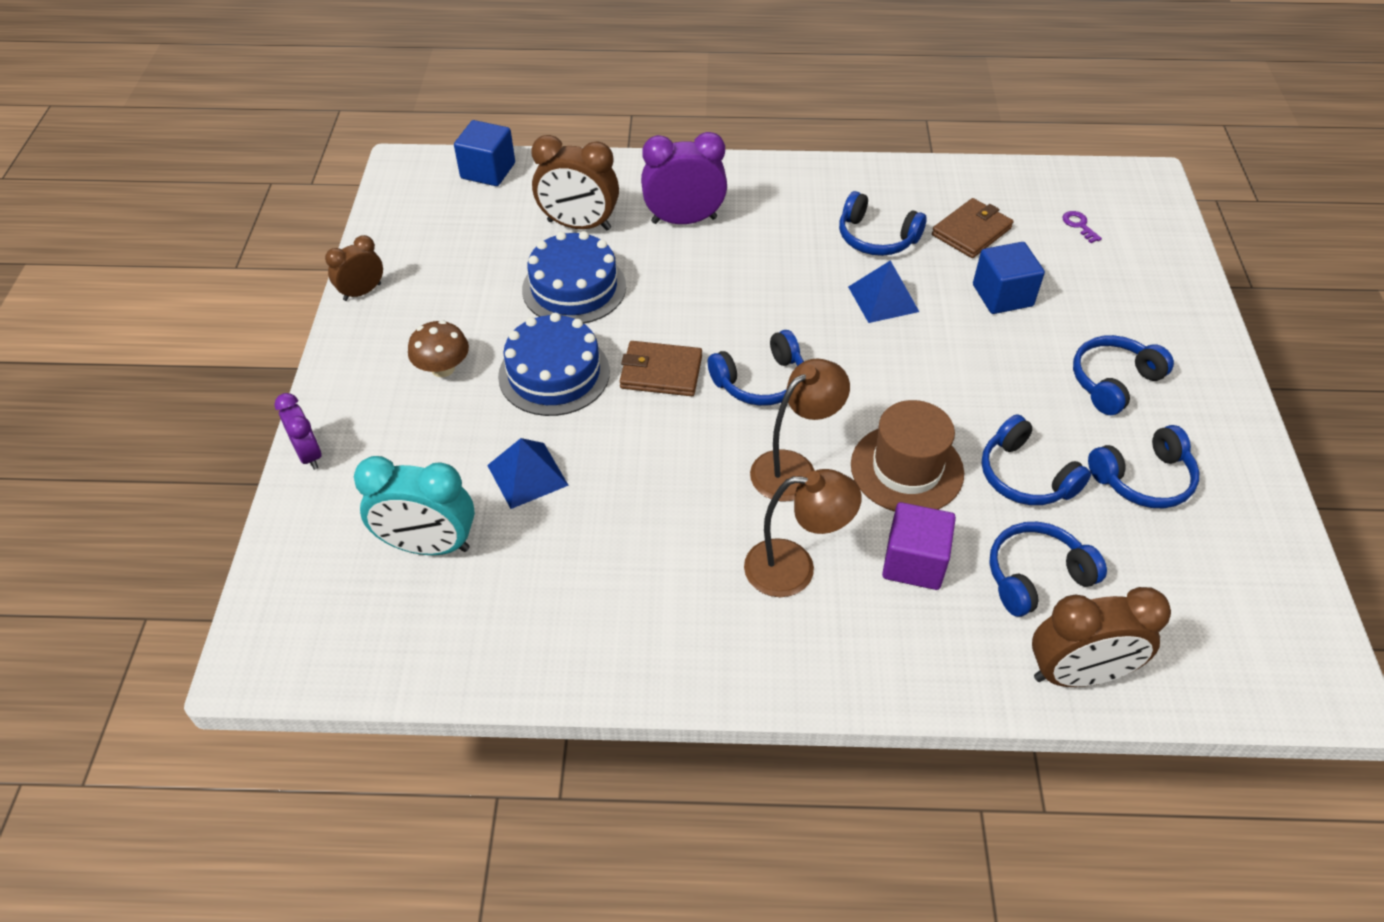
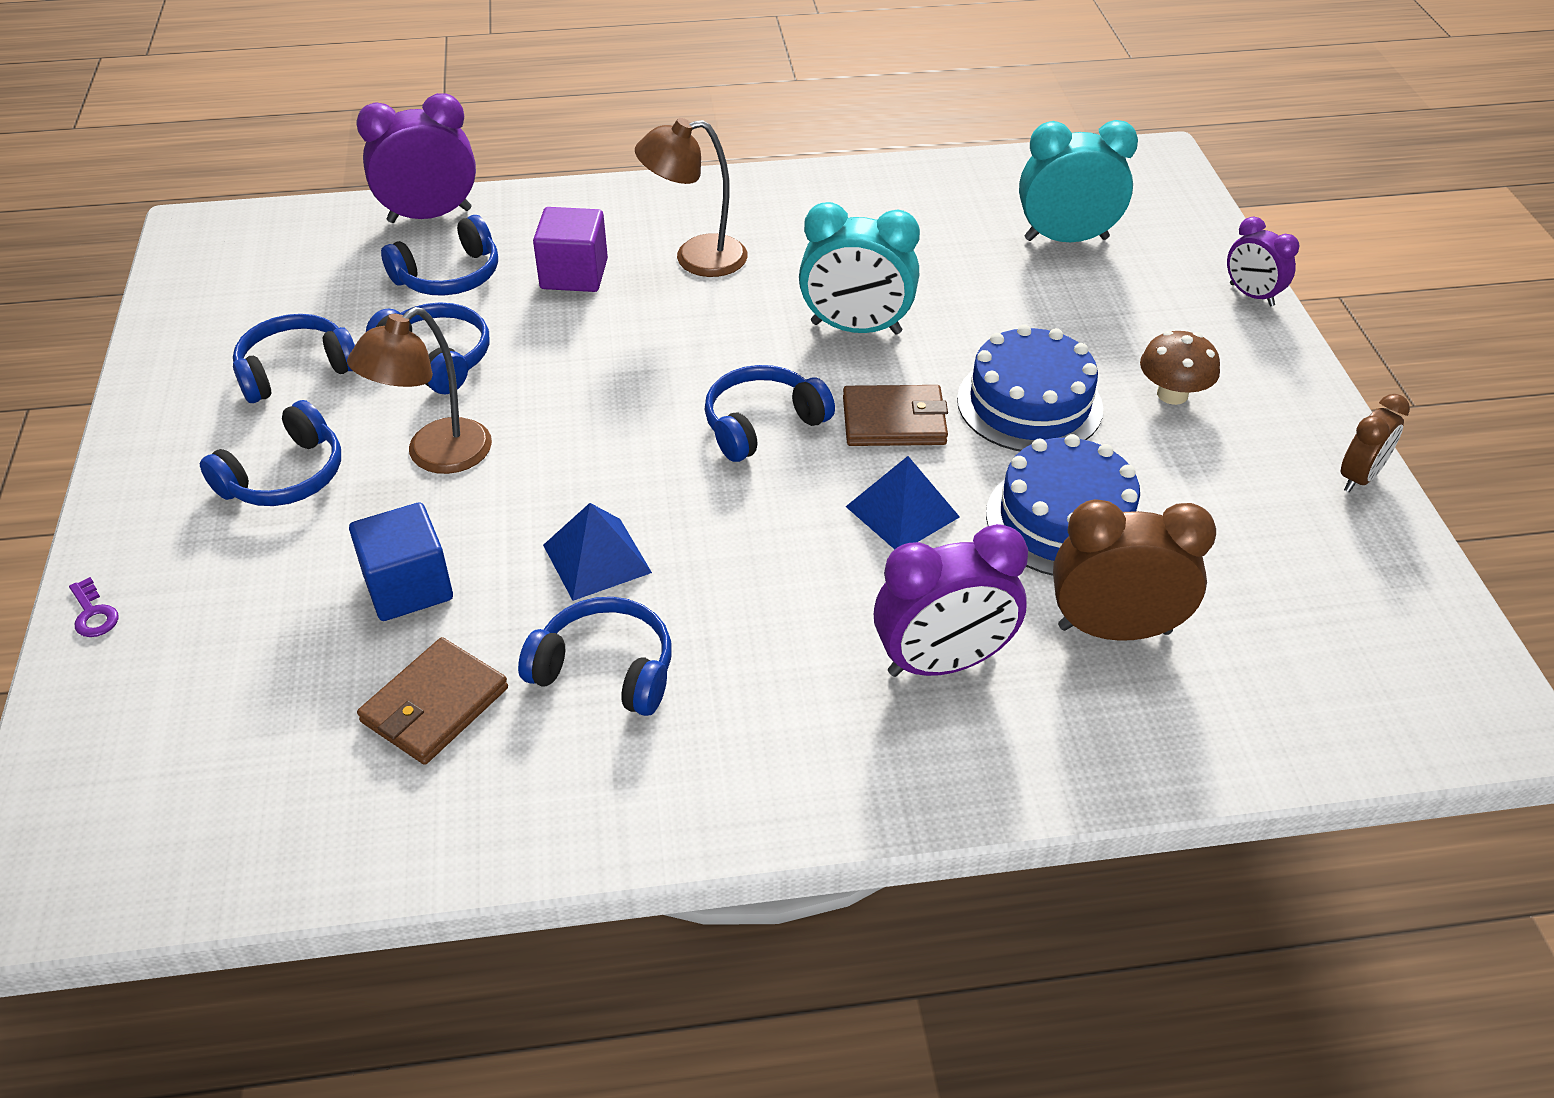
camera: 170 degrees right, 5 degrees down
blue cube [454,120,515,186] -> none
blue pyramid [487,438,569,509] -> blue pyramid moved to [846,456,960,549]
brown lamp [750,358,850,502] -> brown lamp moved to [347,307,492,474]
brown hat [851,400,964,512] -> none
brown clock [1032,587,1171,687] -> purple clock [356,93,476,223]
purple key [1063,211,1102,243] -> purple key moved to [69,577,118,637]
none -> turquoise clock [799,202,920,335]

